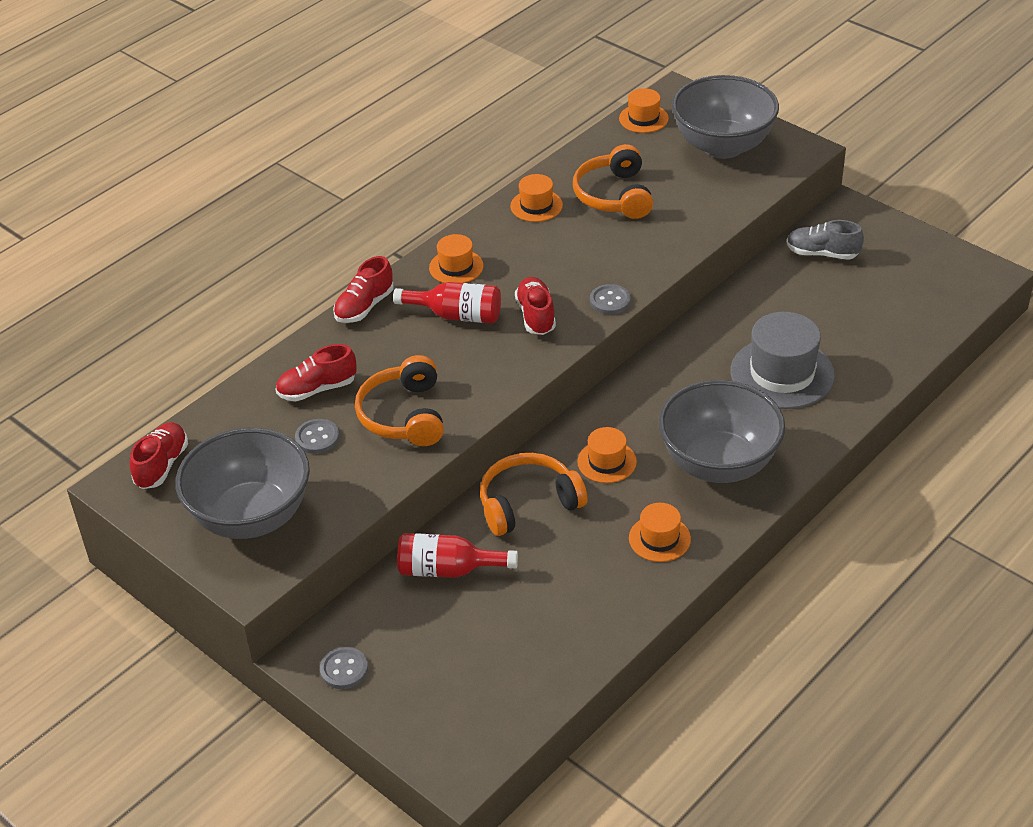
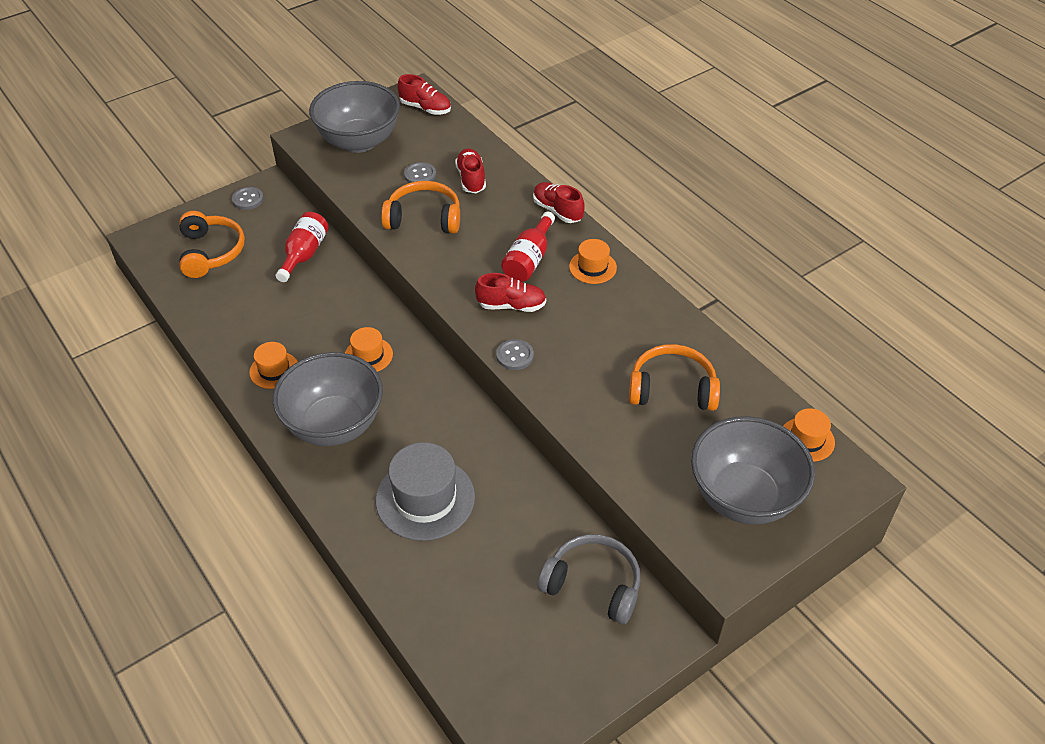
camera: 100 degrees right, 5 degrees up
orange headphones [480,453,588,536] -> orange headphones moved to [179,211,245,278]
orange hat [510,174,563,222] -> none
grey shoe [787,220,864,260] -> grey headphones [538,534,640,624]

